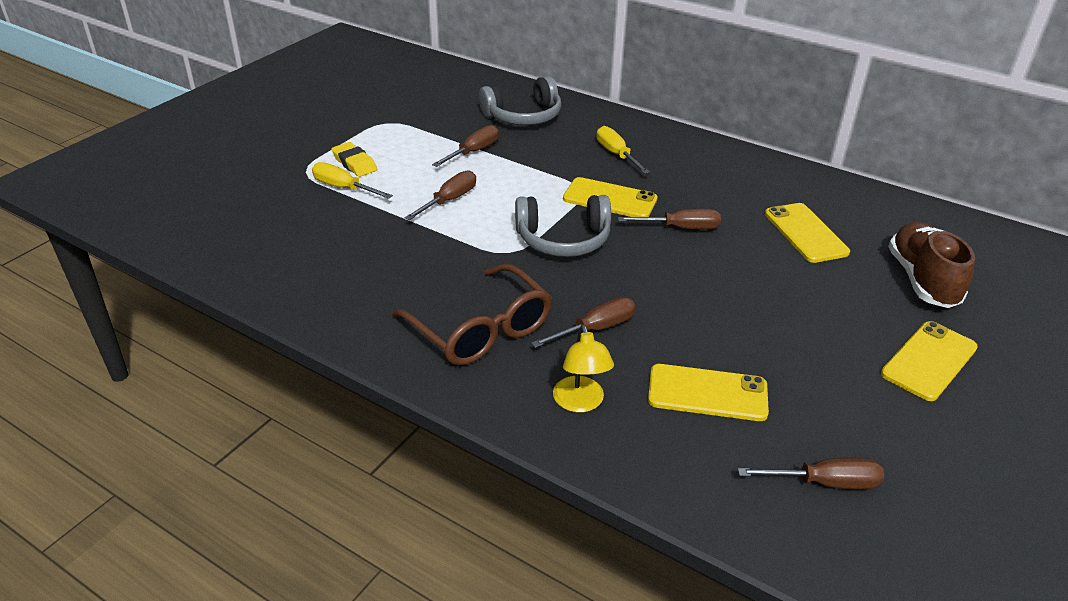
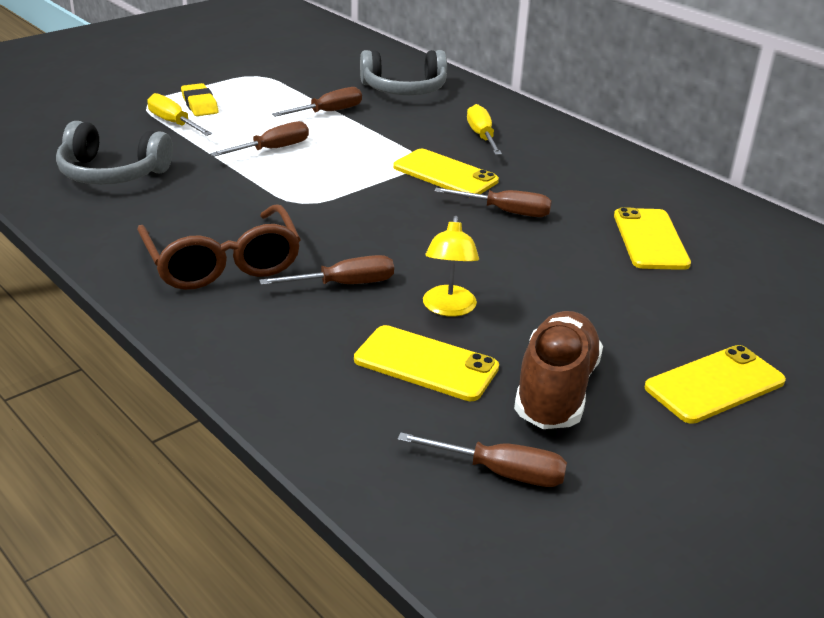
camera: 15 degrees right, 5 degrees down
grey headphones [515,195,611,257] -> grey headphones moved to [56,121,173,185]
yellow lamp [553,324,614,413] -> yellow lamp moved to [423,216,479,316]
brown shoe [888,222,975,308] -> brown shoe moved to [514,311,603,429]

